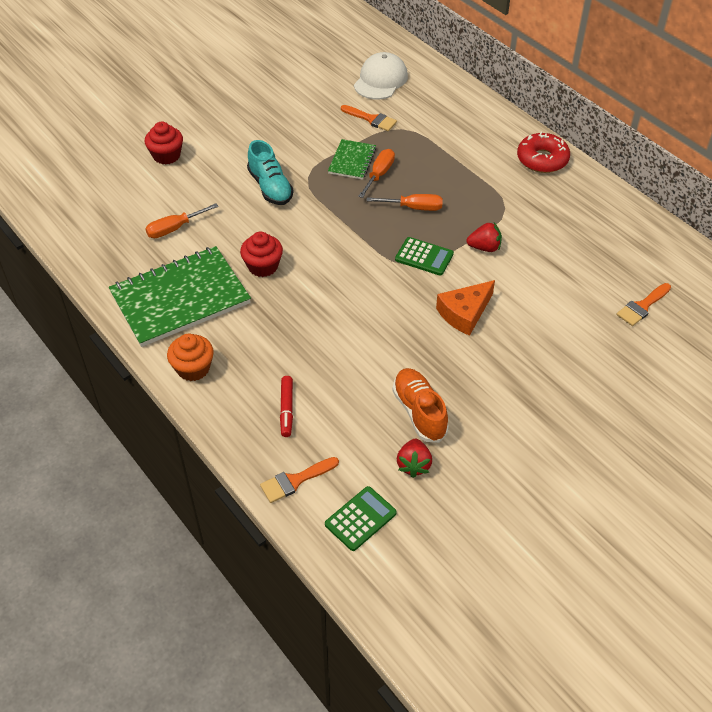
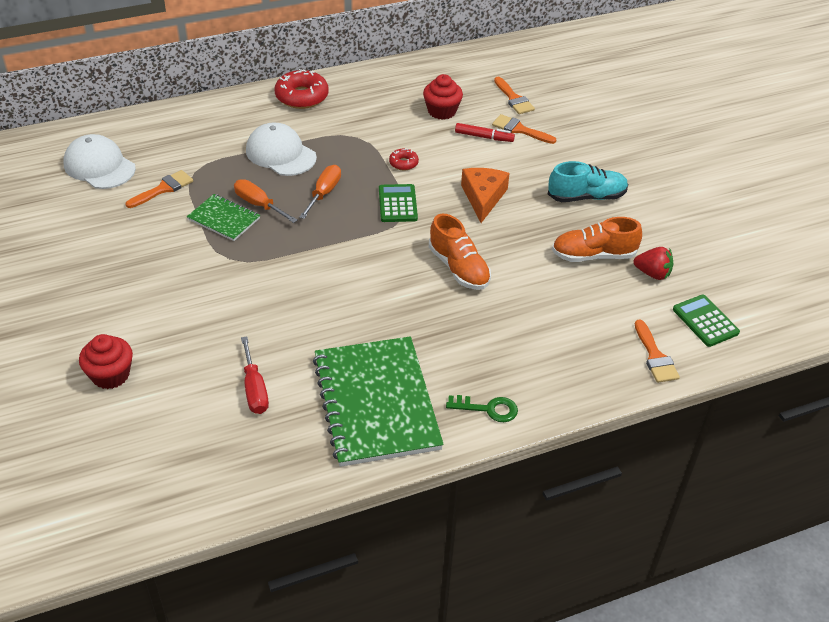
camera: 75 degrees left, 5 degrees down
orange screwdriver [145,203,219,238] -> red screwdriver [241,336,269,414]
orange cupcake [167,334,214,381] -> green key [446,395,518,422]
red cupcake [240,232,283,277] -> red cupcake moved to [423,74,463,120]
turquoise shoe [247,140,293,205] -> turquoise shoe moved to [548,161,628,202]
red marker [280,376,293,437] -> red marker moved to [455,123,515,142]
green calculator [395,237,454,276] -> green calculator turned 45 degrees counterclockwise [379,184,418,222]
orange cheese [436,280,495,336] -> orange cheese turned 150 degrees counterclockwise [461,168,510,223]
red strawberry [467,222,502,252] -> red donut [389,148,419,170]
none -> white cap [246,122,317,176]
none -> orange shoe [429,214,491,290]
none -> orange brush [492,114,557,144]

